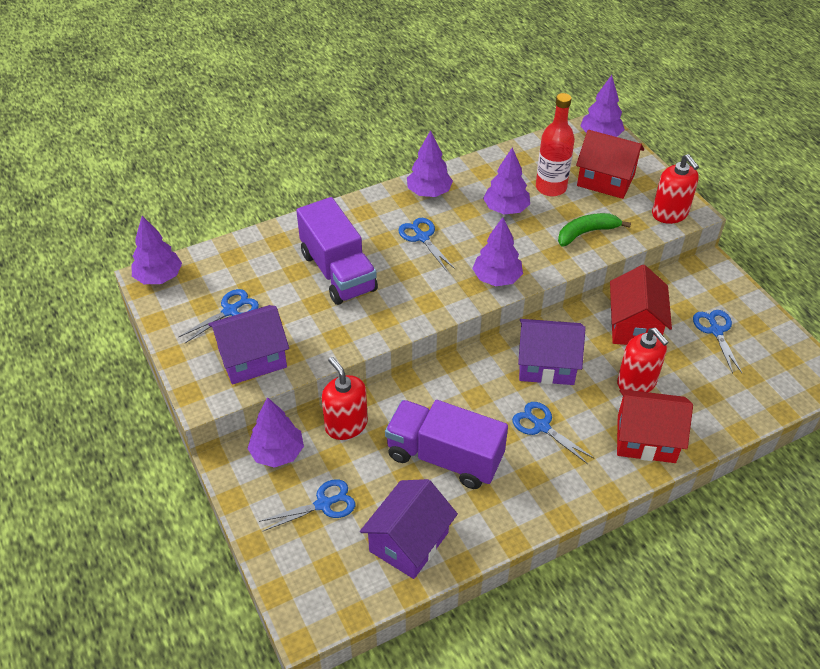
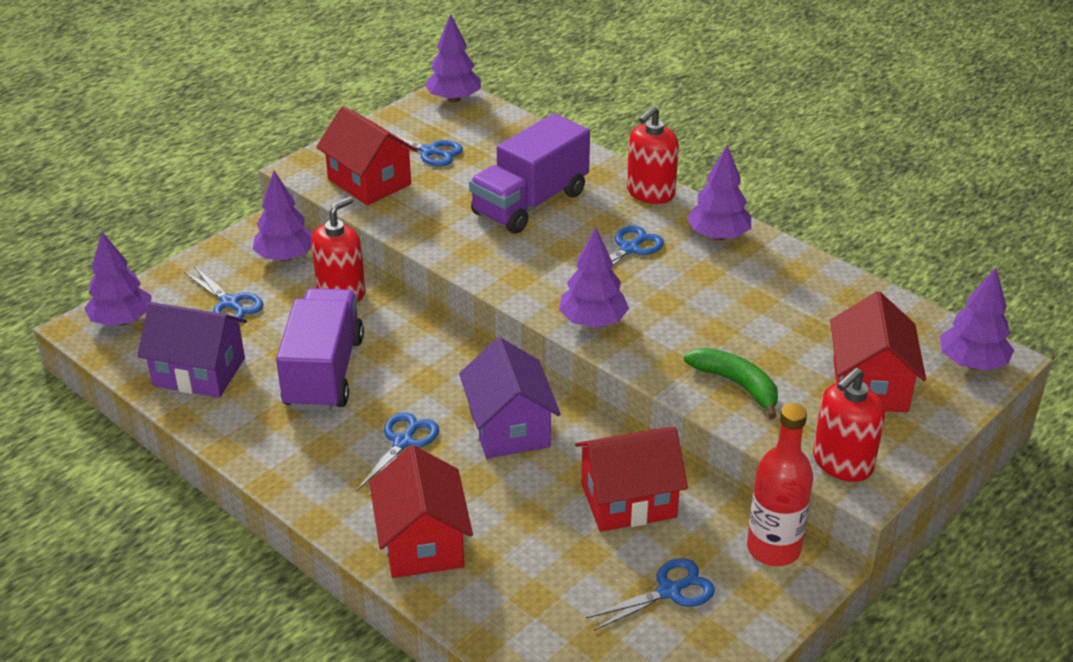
camera: 70 degrees right, 10 degrees down
purple house [208,305,289,384] -> red house [316,106,417,205]
purple tree [483,147,530,215] -> purple tree moved to [84,232,152,326]
red bottle [536,93,575,196] -> red bottle moved to [747,403,813,566]
red soap dispenser [617,328,669,392] -> red soap dispenser moved to [627,106,679,204]

